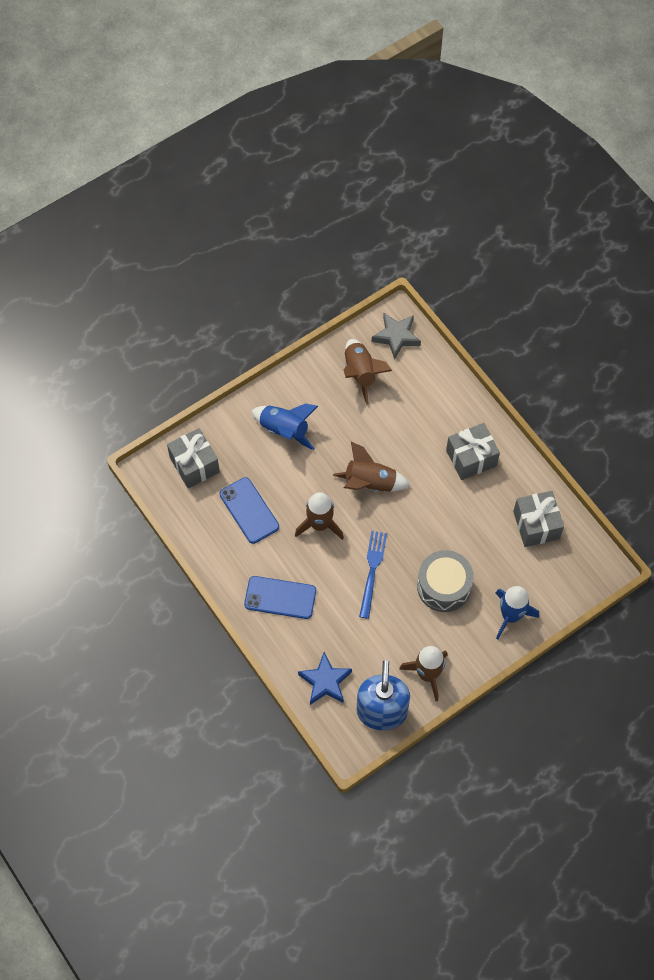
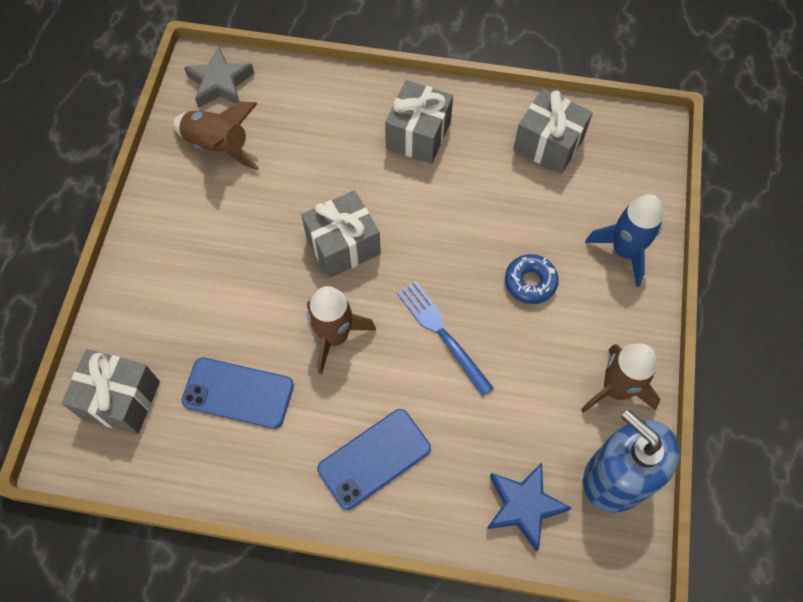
camera: 45 degrees left, 0 degrees up
blue rocket [251,403,318,450] -> none
brown rocket [333,442,411,492] -> grey gift [301,190,381,278]
grey drum [417,550,474,612] -> blue donut [505,254,559,304]

